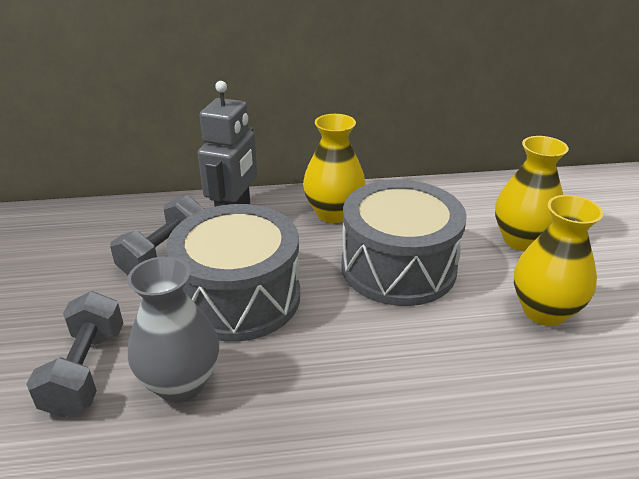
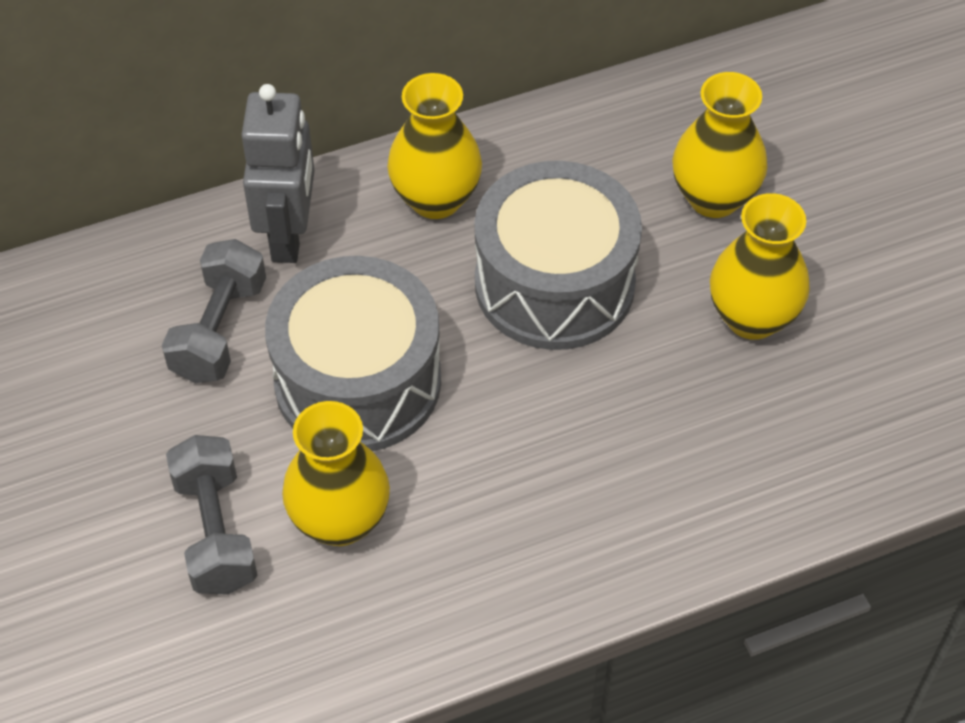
camera: 15 degrees left, 20 degrees up
grey vase [127,256,219,403] -> yellow vase [282,401,390,546]

